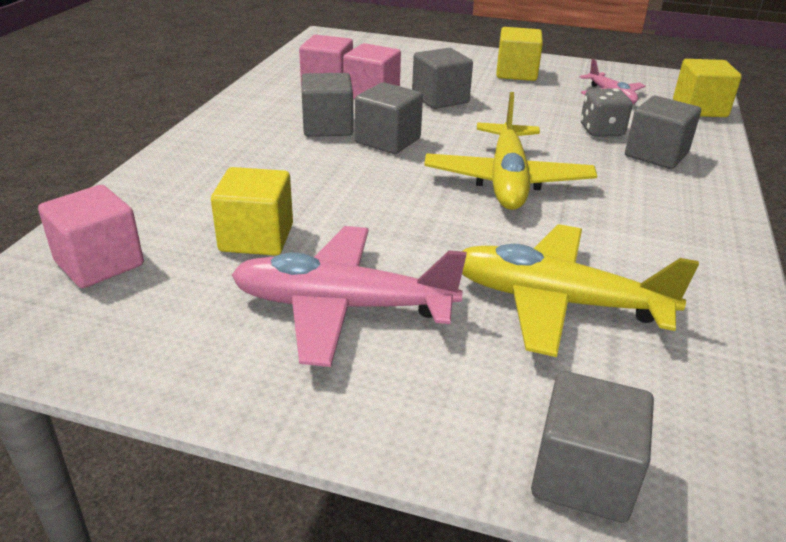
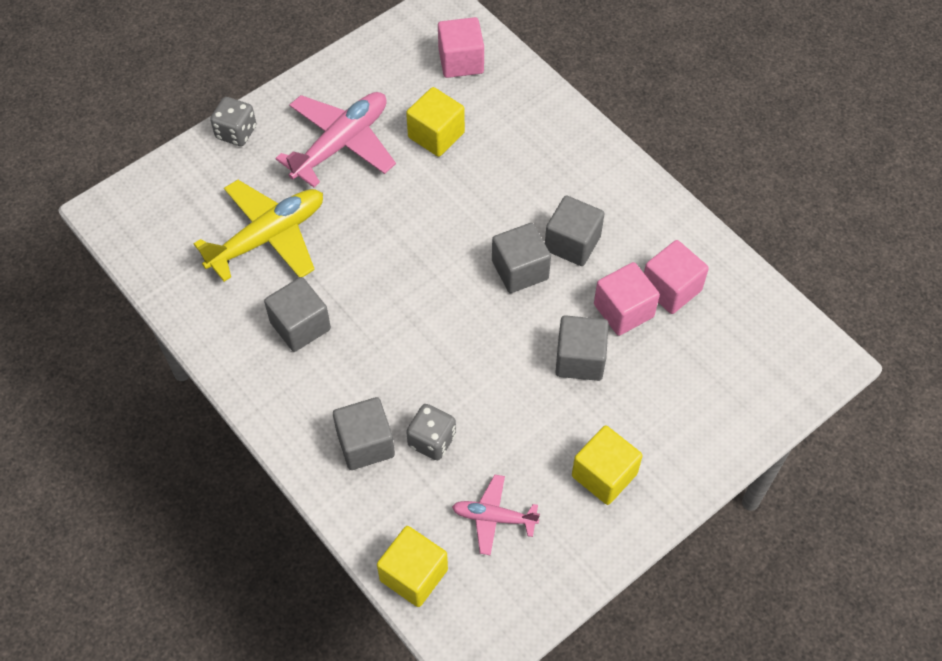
camera: 125 degrees right, 25 degrees up
yellow plane [424,92,597,210] -> none
grey cube [531,371,654,523] -> grey cube moved to [264,277,331,352]
none -> grey dice [210,97,256,146]

